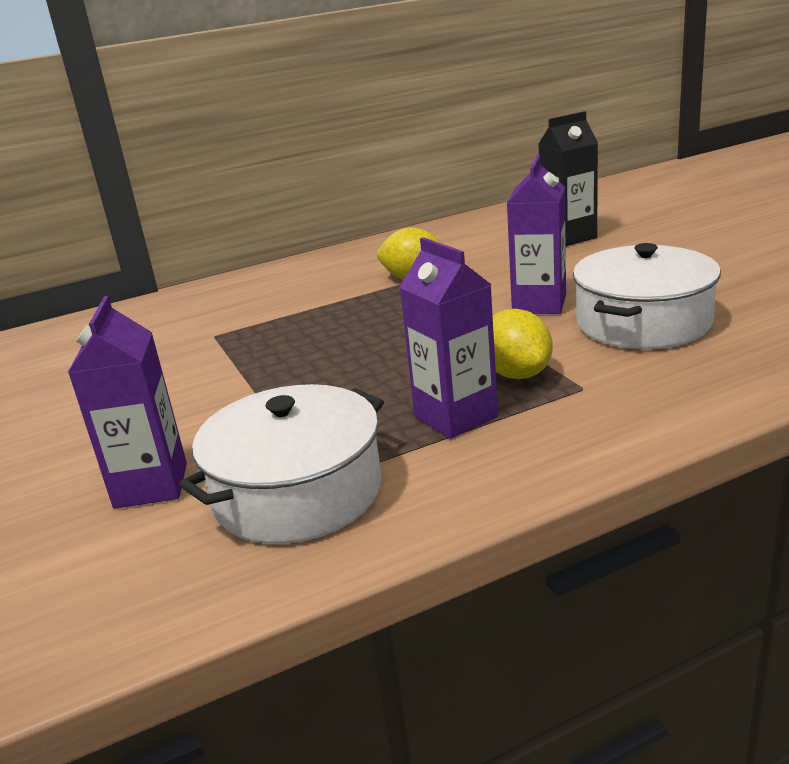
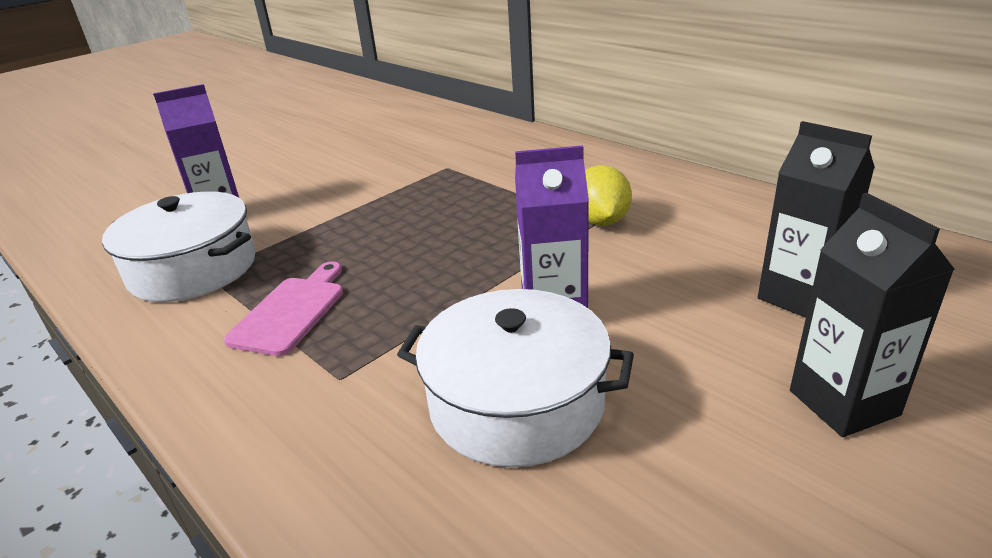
camera: 70 degrees right, 5 degrees up
purple carton [400,237,498,439] -> pink cutting board [224,261,343,356]
yellow lemon [493,309,553,379] -> none
none -> black carton [790,193,955,437]

